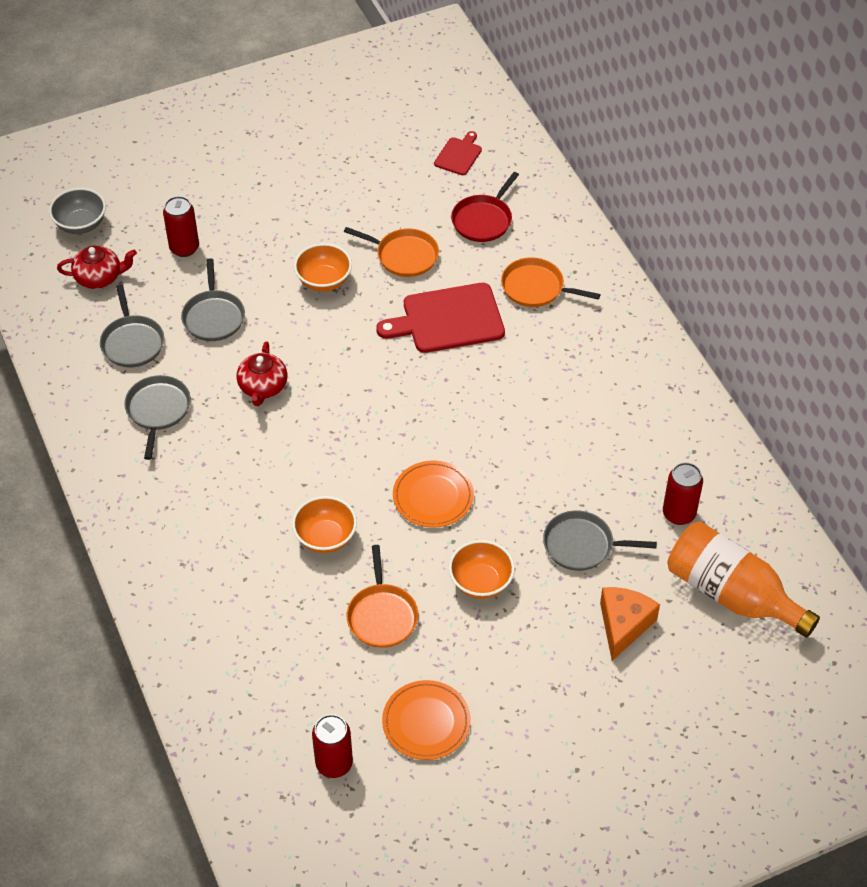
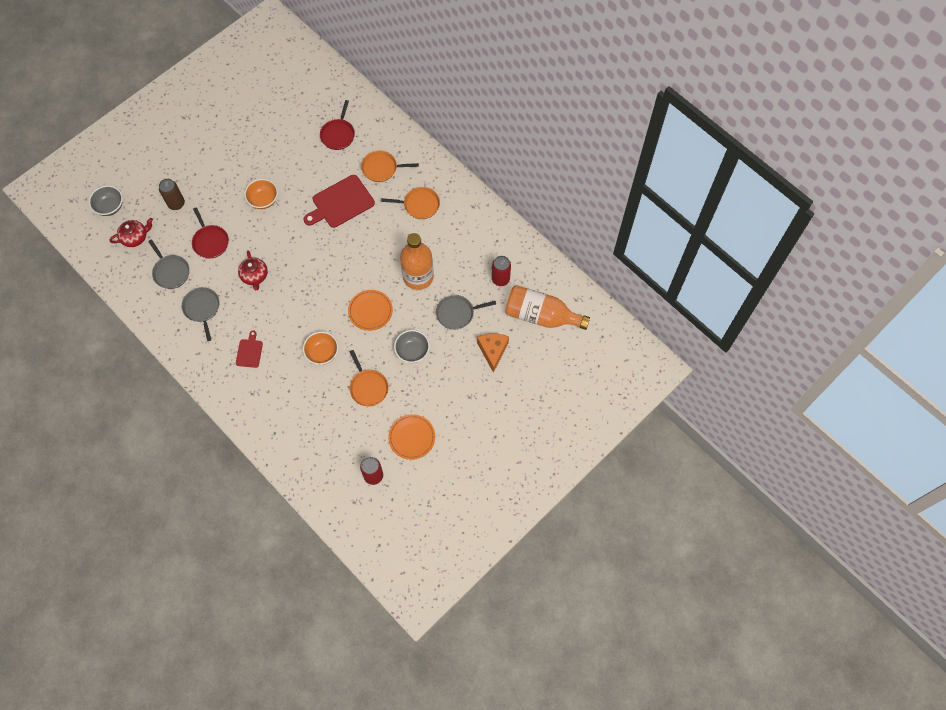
camera: 20 degrees left, 15 degrees up
red can [163,196,199,257] -> brown can [159,179,185,210]
grey pan [181,258,245,341] -> red pan [192,207,229,258]
orange pan [344,227,439,277] -> orange pan moved to [381,187,440,219]
red cutting board [434,131,482,175] -> red cutting board moved to [236,330,263,368]
orange bowl [449,540,515,599] -> grey bowl [394,330,430,363]
none -> orange bottle [400,233,434,290]

